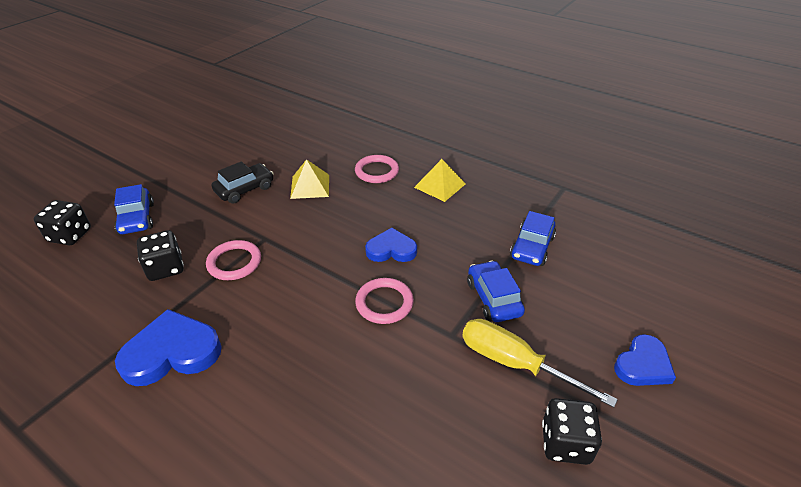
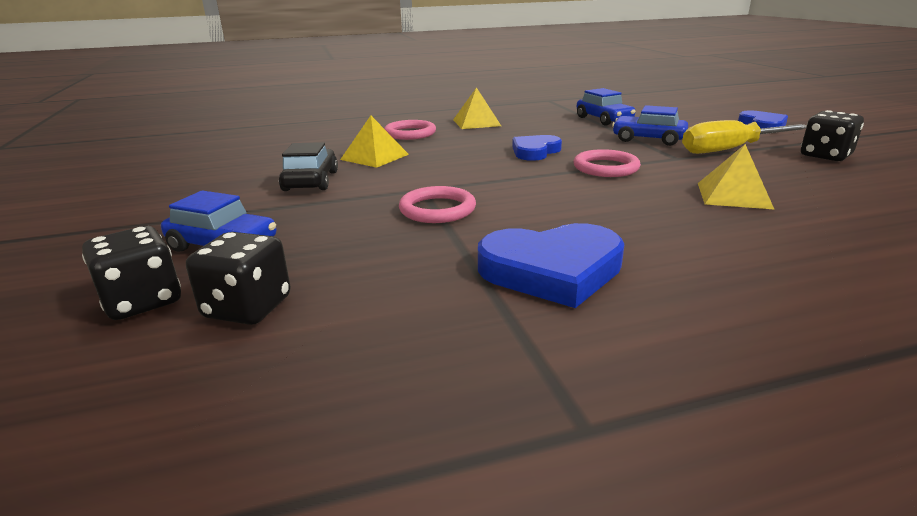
camera: 50 degrees left, 15 degrees down
blue heart [115,309,222,386] -> blue heart turned 120 degrees counterclockwise [478,223,625,308]
black dice [137,230,184,281] -> black dice moved to [186,232,291,325]
none -> yellow pyramid [698,144,774,209]

